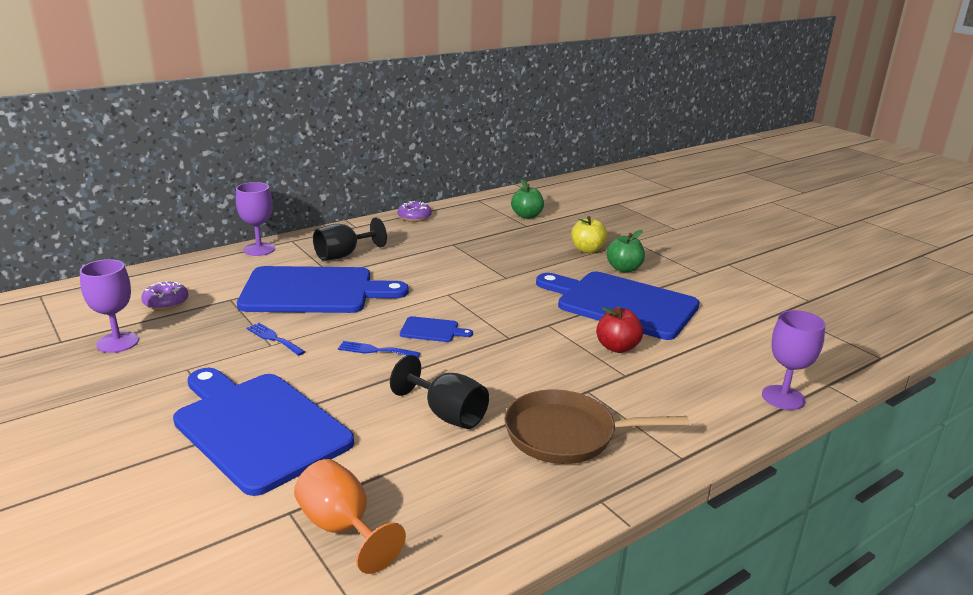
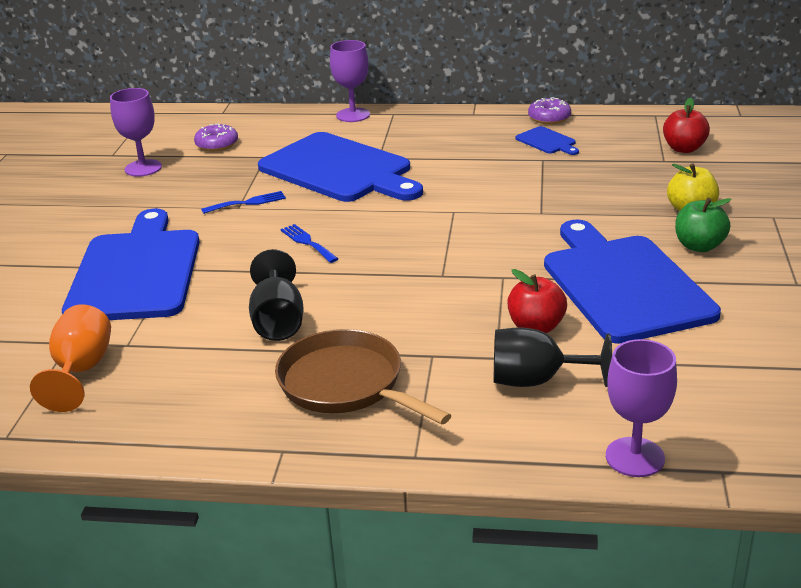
camera: 45 degrees right, 5 degrees up
blue fork [246,323,305,356] -> blue fork turned 75 degrees clockwise [201,191,286,214]
black goblet [313,217,387,260] -> black goblet moved to [494,328,612,387]
blue cutting board [400,316,473,342] -> blue cutting board moved to [516,126,579,155]
green apple [511,179,544,219] -> red apple [663,98,710,153]

